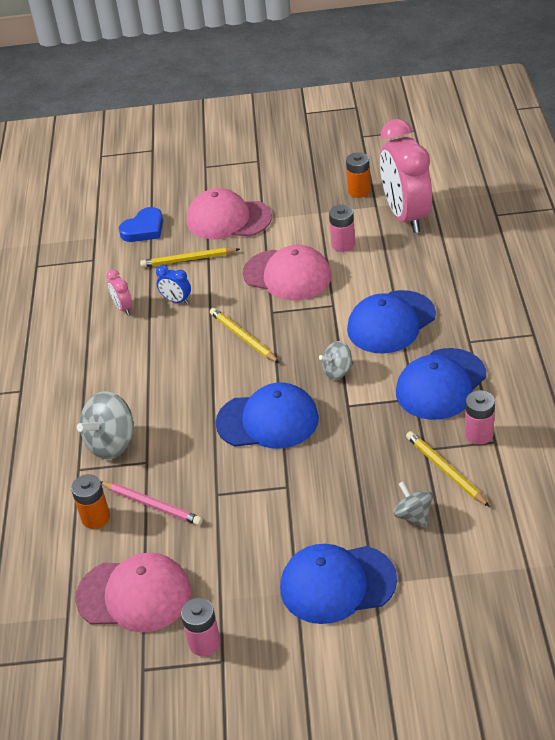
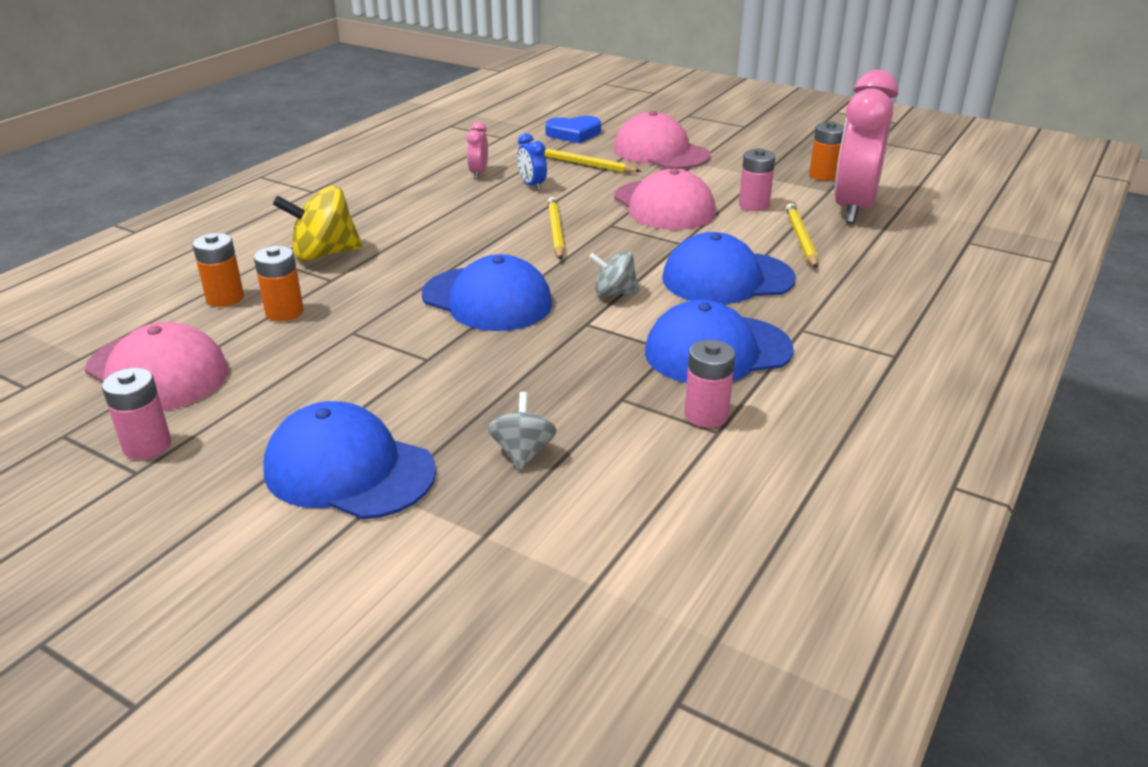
camera: 30 degrees right, 10 degrees down
grey spinning top [77,391,134,460] -> yellow spinning top [273,186,363,261]
pink pencil [101,482,203,525] -> orange battery [254,246,304,321]
yellow pencil [406,431,490,507] -> yellow pencil moved to [786,203,818,268]

